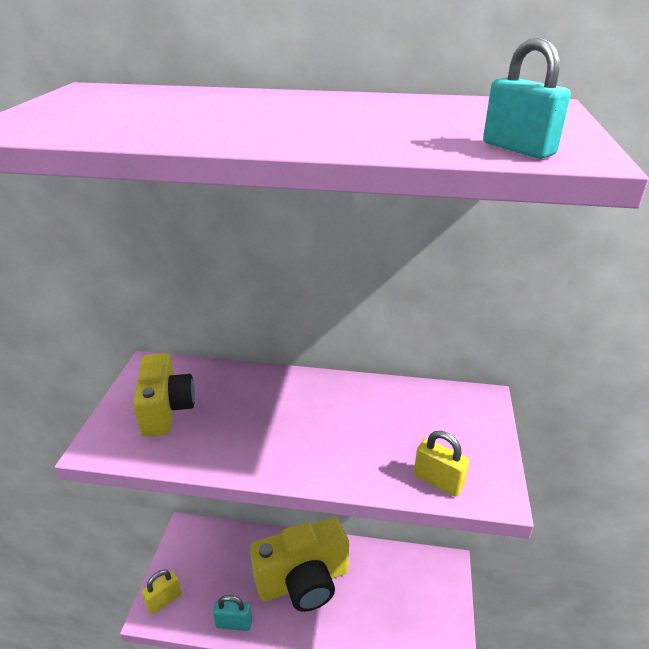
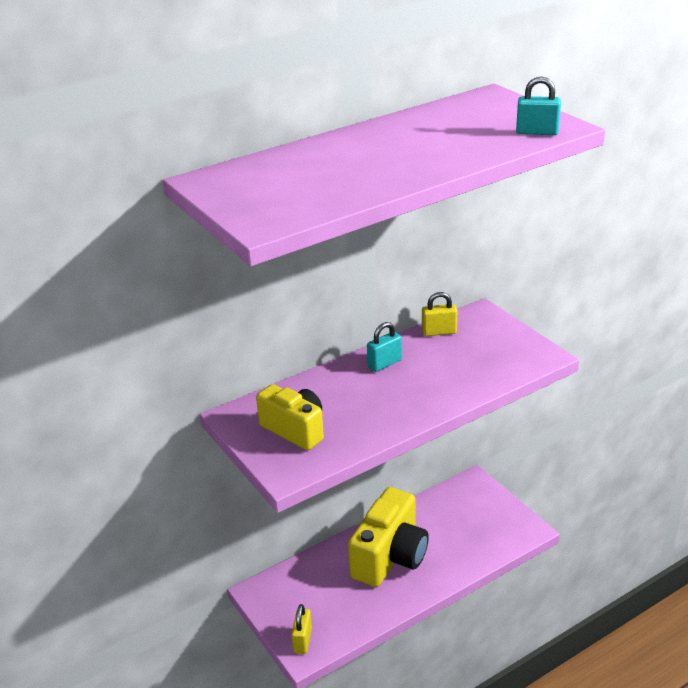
camera: 40 degrees left, 0 degrees up
turquoise padlock [213,595,252,631] -> turquoise padlock moved to [367,322,402,372]
yellow padlock [414,431,469,497] -> yellow padlock moved to [422,292,457,336]

